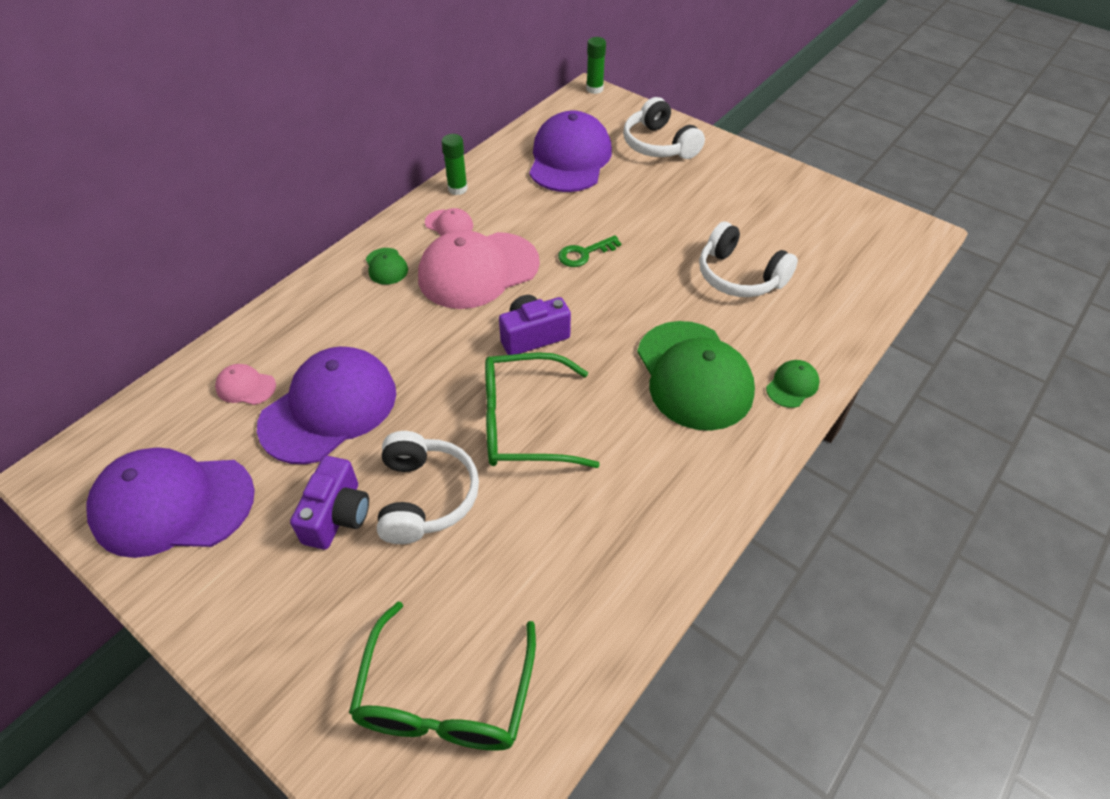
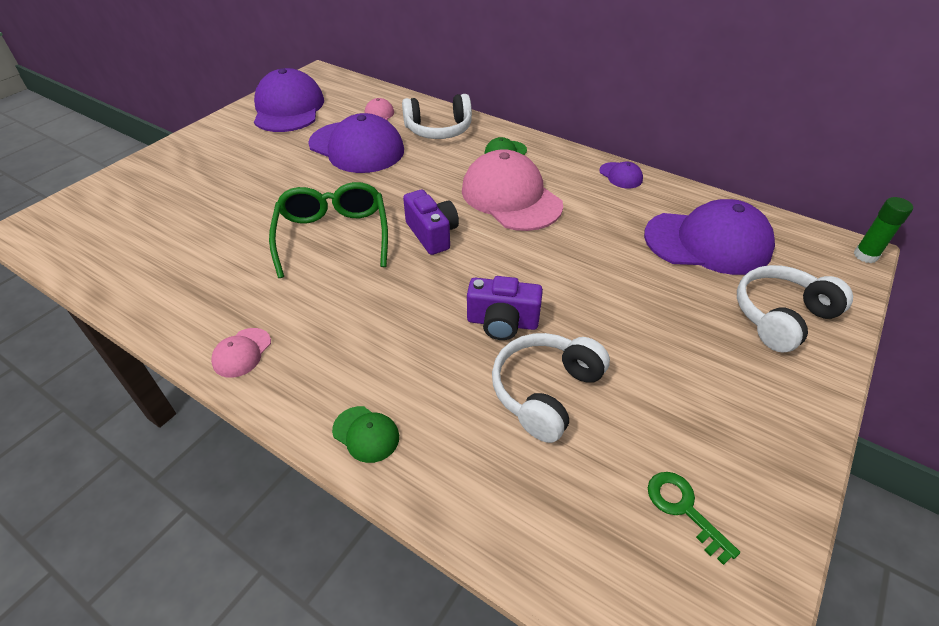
camera: 85 degrees right, 5 degrees down
purple camera [290,456,369,550] -> purple camera moved to [467,276,543,340]
green glasses [349,601,536,751] -> none
white headphones [377,431,479,544] -> white headphones moved to [402,94,472,139]
pink cap [425,208,473,236] -> pink cap moved to [211,328,271,378]
green glue stick [441,134,468,195] -> purple cap [599,161,643,188]
green key [558,235,621,267] -> green key moved to [648,472,740,565]
green cap [637,321,755,431] -> none

